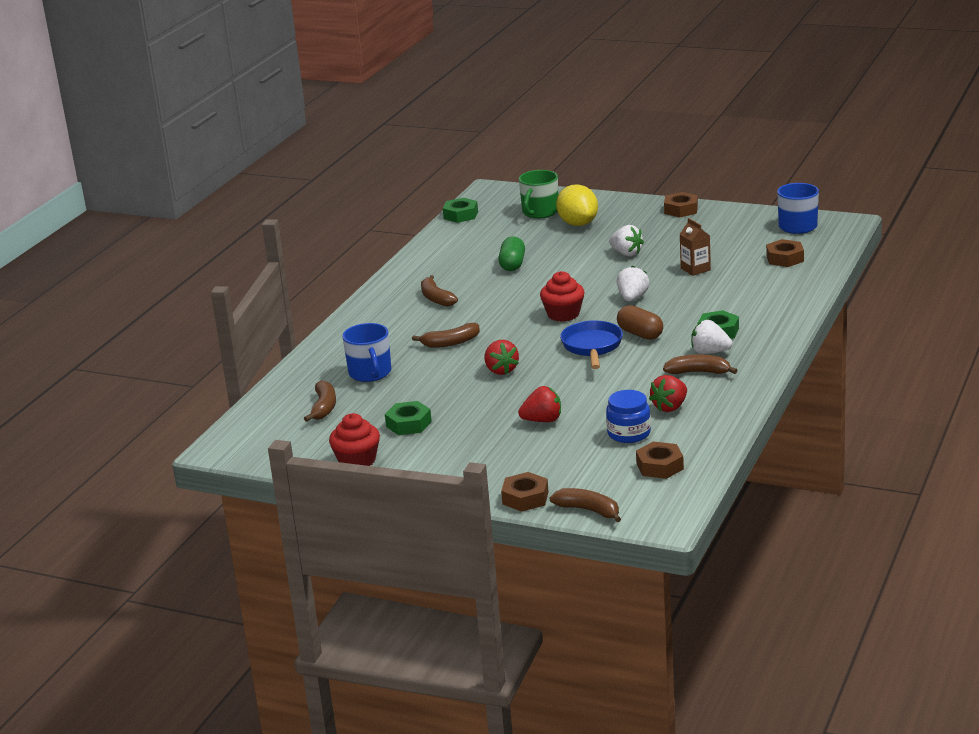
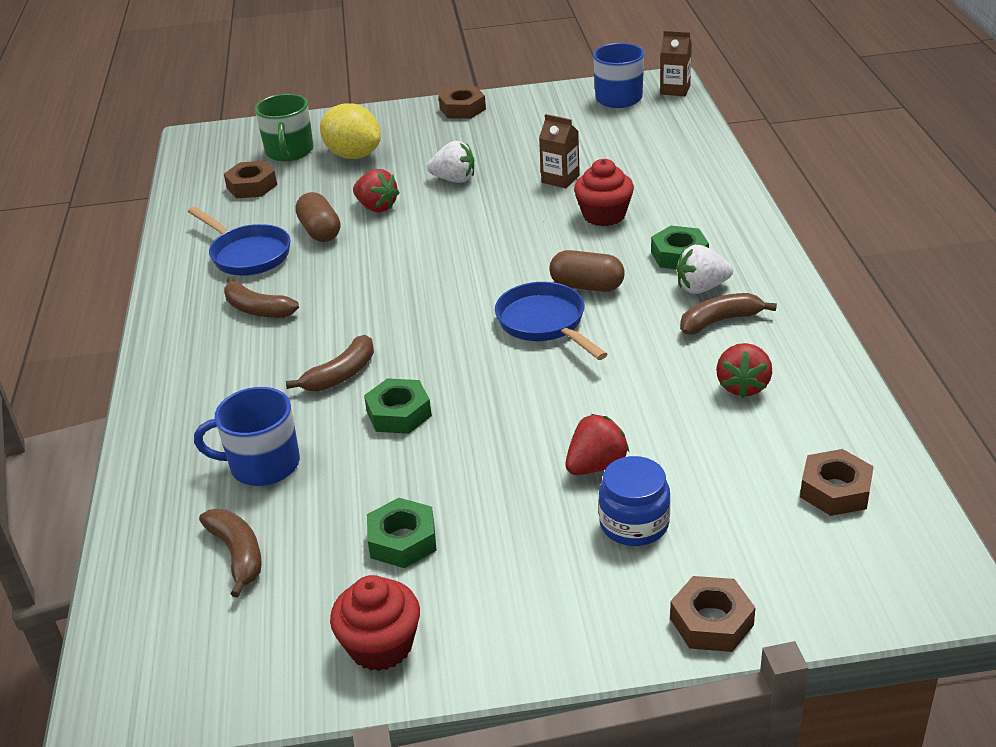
camera: 30 degrees left, 10 degrees up
blue mug [342,323,391,382] -> blue mug turned 135 degrees clockwise [194,387,300,486]
green nut [443,198,478,223] -> green nut moved to [364,378,432,434]
red strawberry [485,340,519,375] -> red strawberry moved to [353,169,399,212]
green capsule [498,236,525,271] -> brown capsule [295,192,340,242]
red cupcake [540,271,585,322] -> red cupcake moved to [574,159,634,226]
brown banana [549,488,621,522] -> none
blue jar [606,390,651,443] -> blue jar moved to [599,456,670,546]
white strawberry [617,266,649,301] -> none
brown nut [766,239,804,267] -> brown nut moved to [224,161,277,198]
none -> blue pan [188,206,291,275]
none -> brown carton [660,31,692,96]

